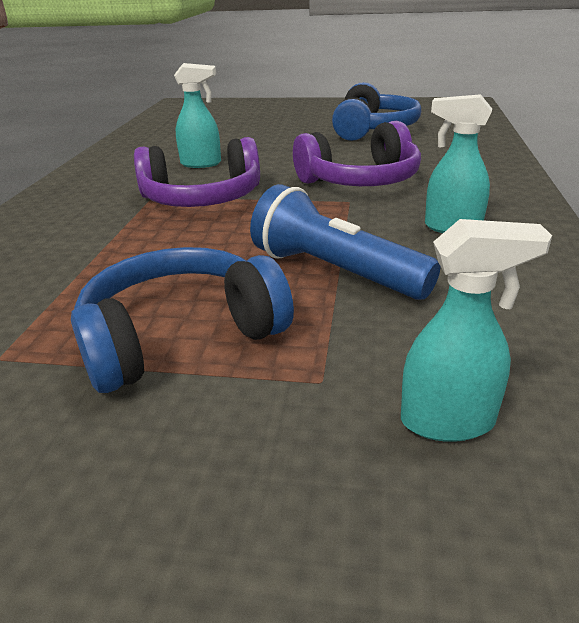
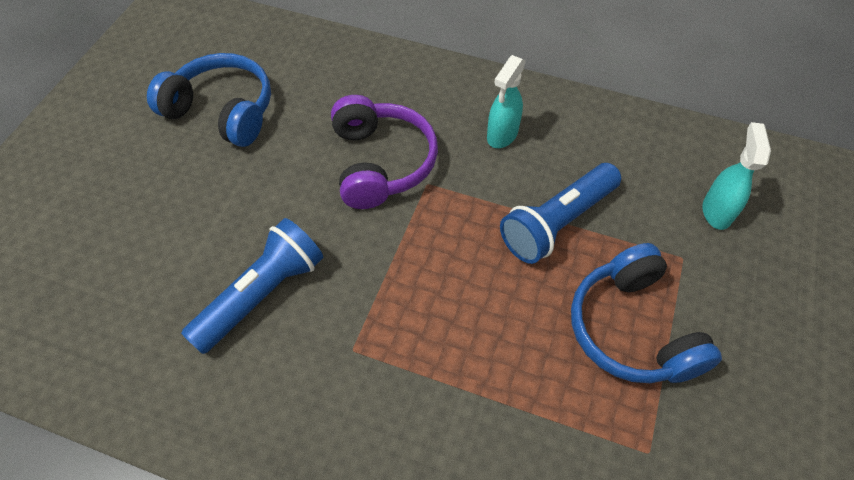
camera: 80 degrees left, 25 degrees up
purple headphones [134,137,260,207] -> none
turquoise spray bottle [174,63,221,168] -> blue flashlight [181,218,323,354]

